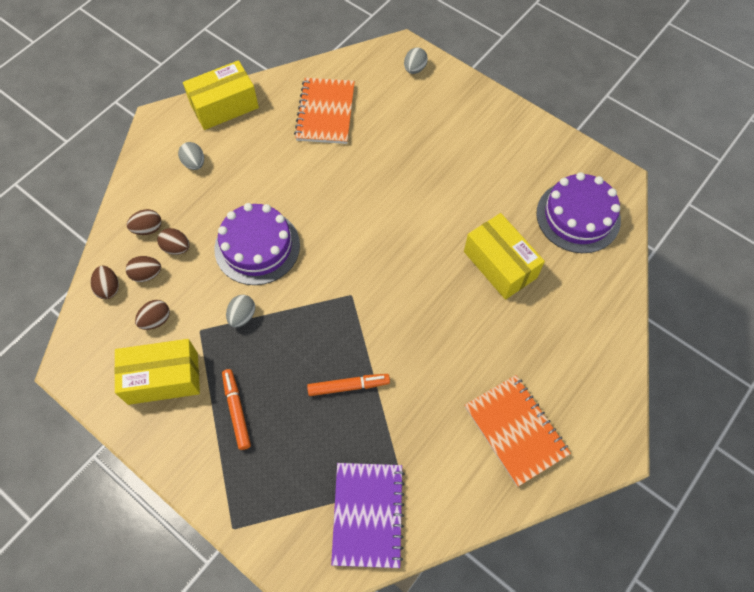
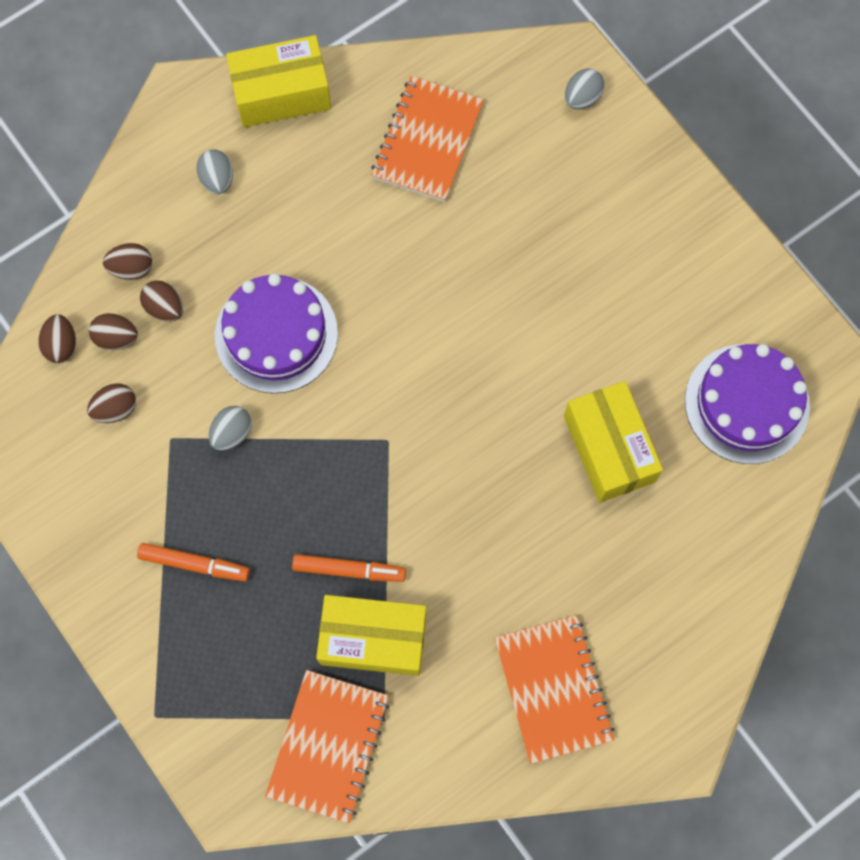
camera: 15 degrees right, 10 degrees up
yellow box [114,339,200,405] -> yellow box moved to [316,595,426,676]
orange marker [222,369,251,450] -> orange marker turned 105 degrees clockwise [137,543,250,582]
purple notebook [331,463,405,568] -> orange notebook [265,670,389,823]

